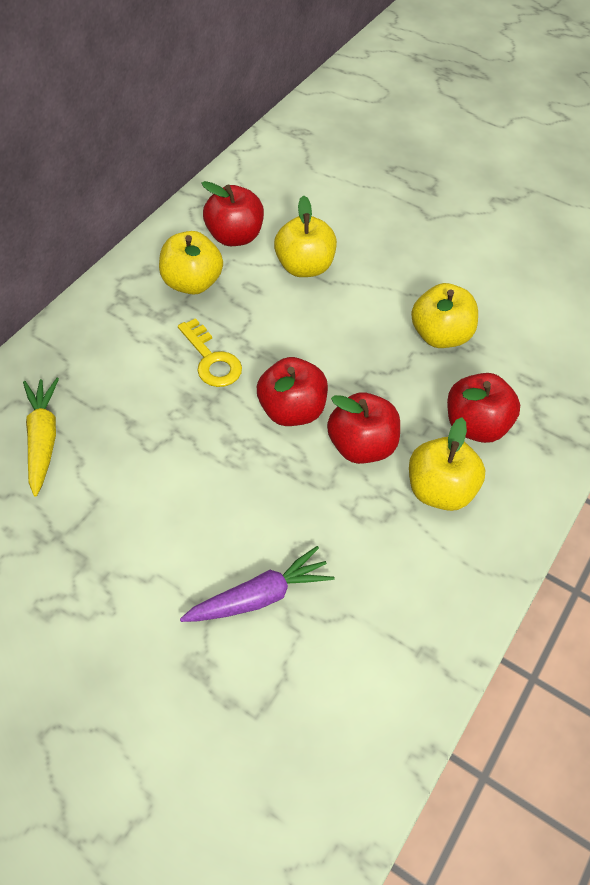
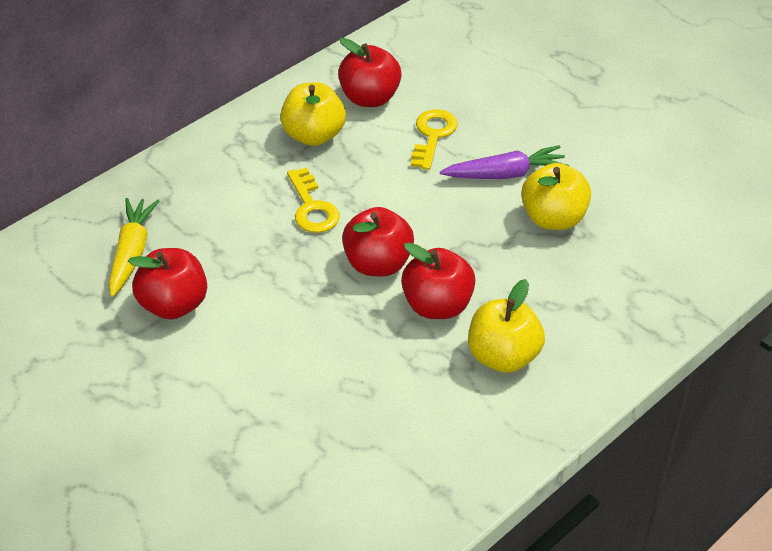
camera: 15 degrees right, 10 degrees down
purple carrot [180,546,335,622] -> purple carrot moved to [440,145,569,179]
yellow apple [274,195,337,277] -> yellow key [411,109,458,170]
red apple [447,373,520,443] -> red apple moved to [128,248,207,319]

